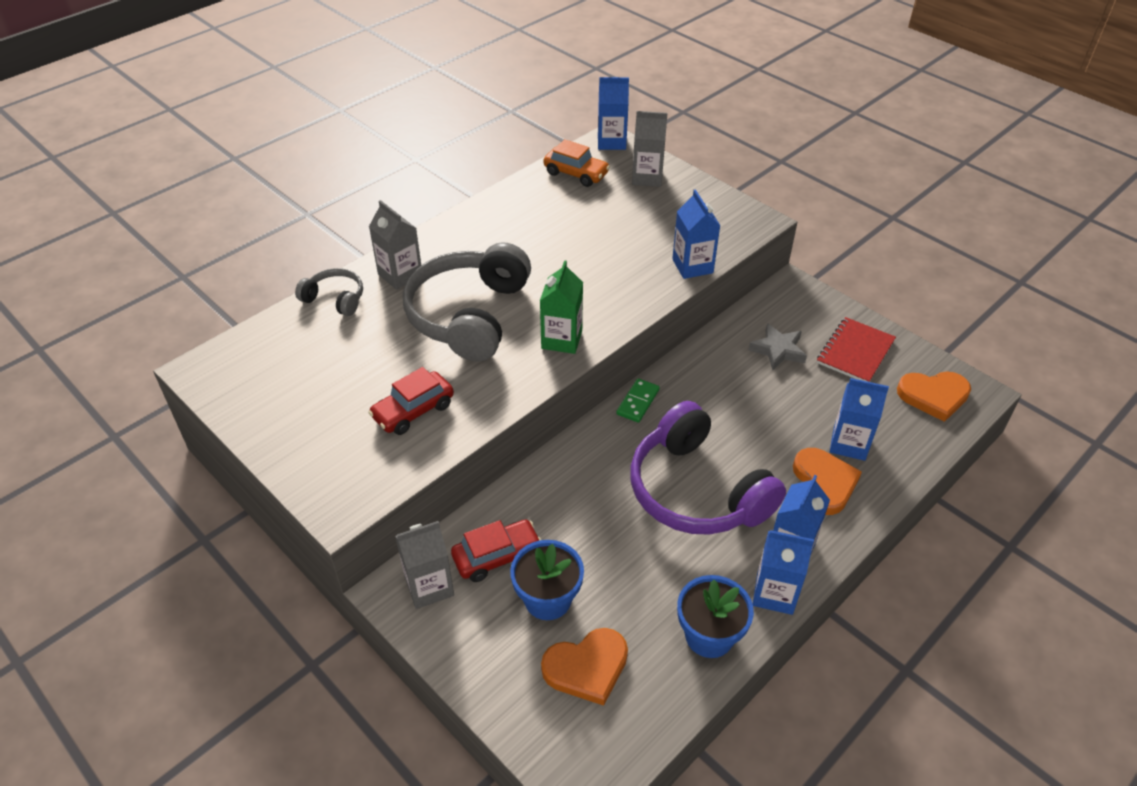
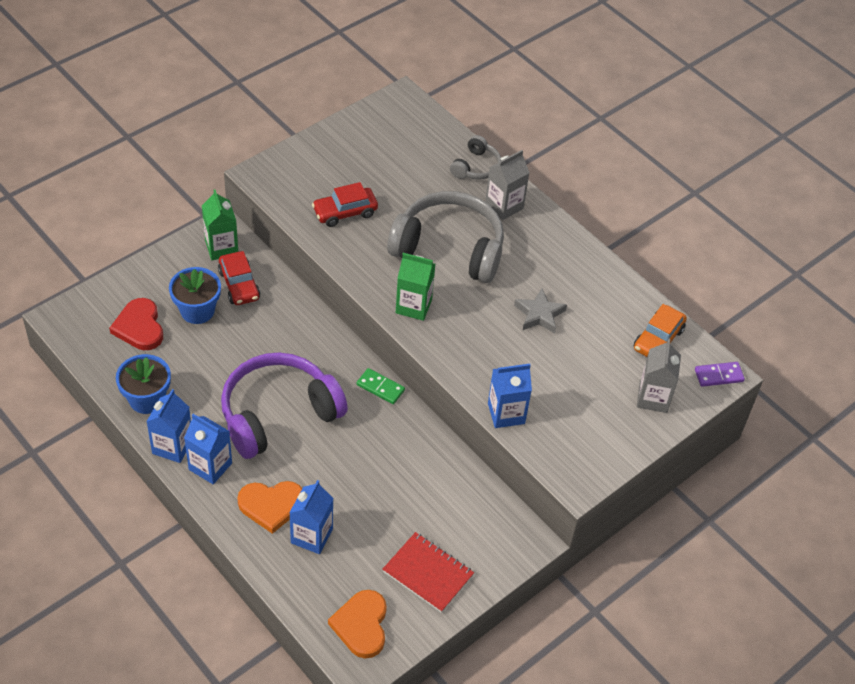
camera: 90 degrees right, 5 degrees up
red car [368,367,454,435] -> red car turned 75 degrees counterclockwise [312,182,378,227]
grey carton [395,521,454,609] -> green carton [202,189,238,260]
orange heart [541,628,628,706] -> red heart [109,298,163,350]
blue carton [598,77,629,150] -> purple domino [695,362,745,387]
grey star [748,323,807,370] -> grey star moved to [514,288,567,334]

